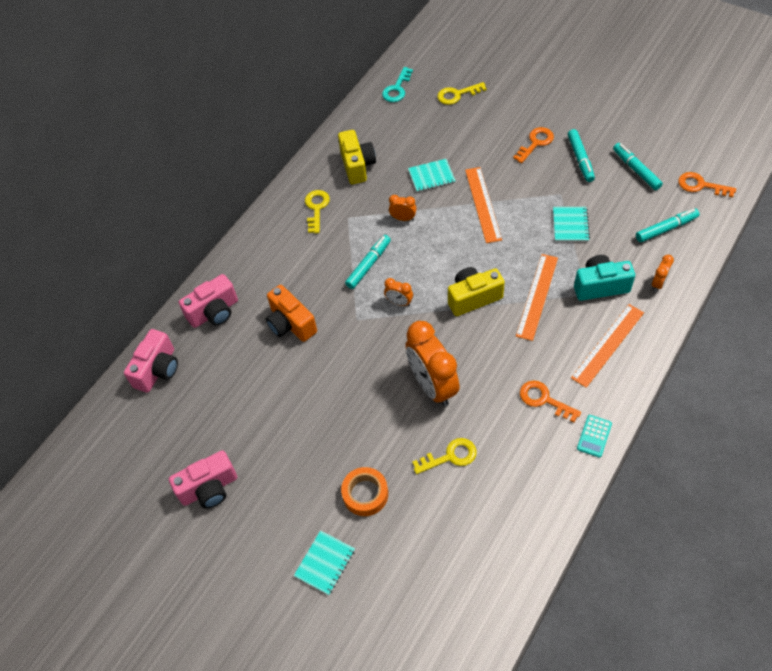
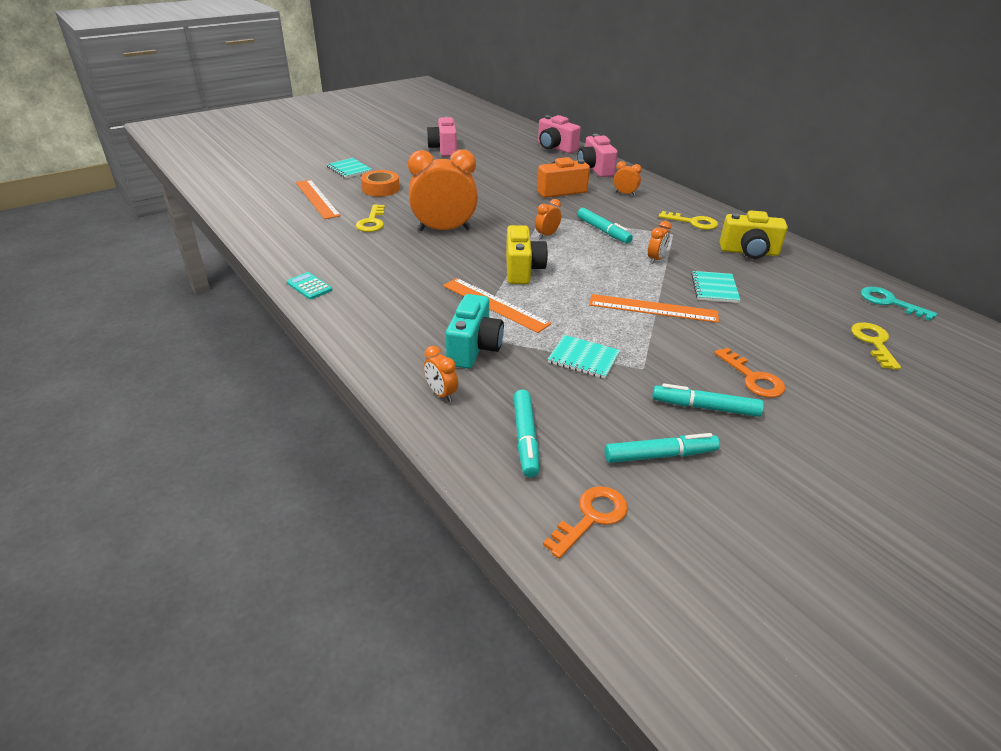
camera: 105 degrees right, 20 degrees down
orange key [520,380,581,423] -> none
orange ruler [571,304,644,388] -> orange ruler moved to [296,180,341,219]
none -> orange clock [614,161,642,196]

